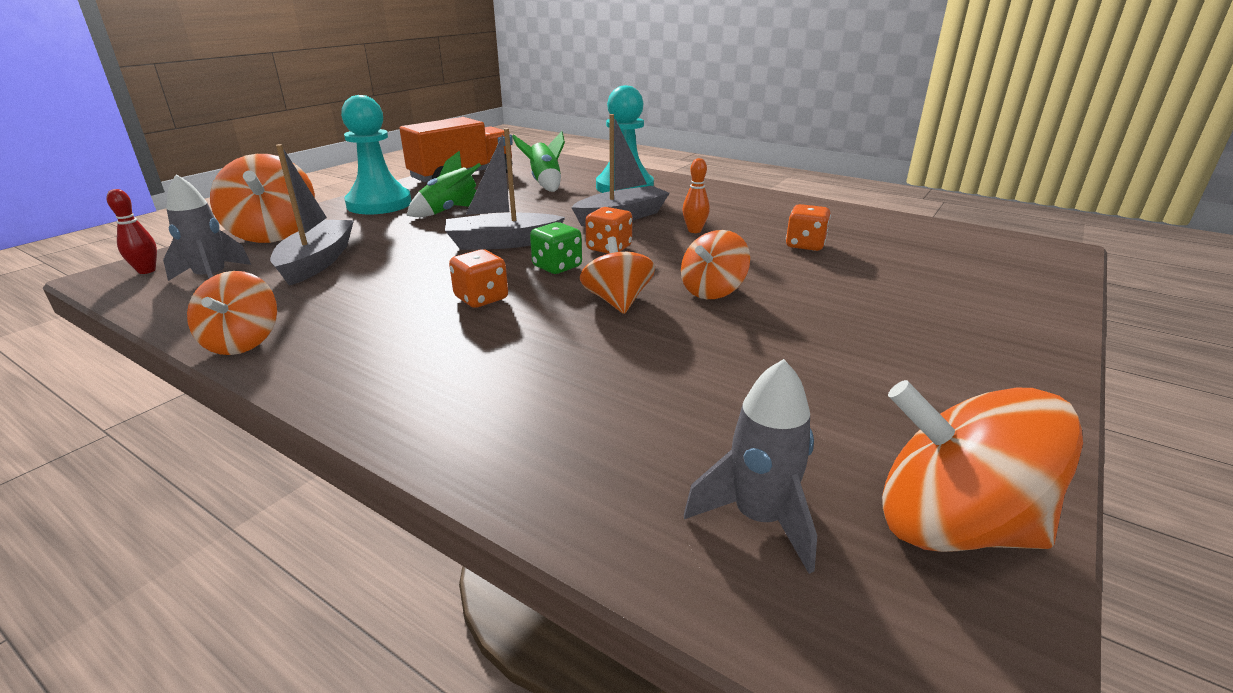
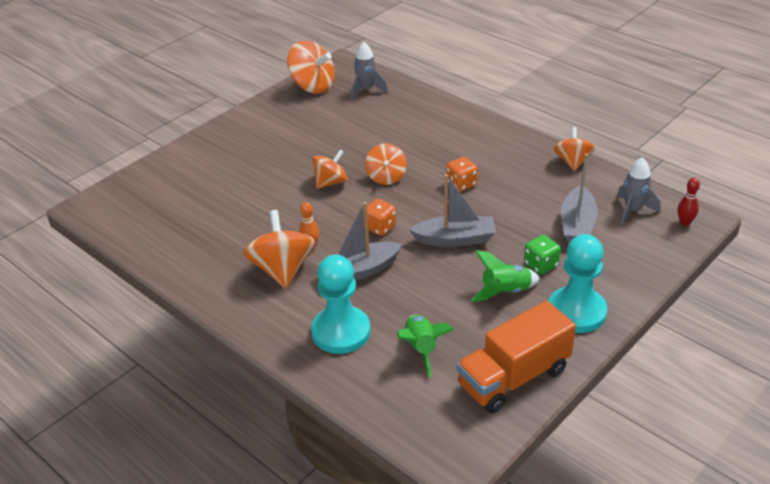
camera: 170 degrees left, 10 degrees up
orange spinning top [210,154,315,243] -> orange spinning top moved to [243,210,315,288]
green dice [530,222,582,274] -> green dice moved to [524,235,561,275]
orange dice [786,204,831,251] -> none

